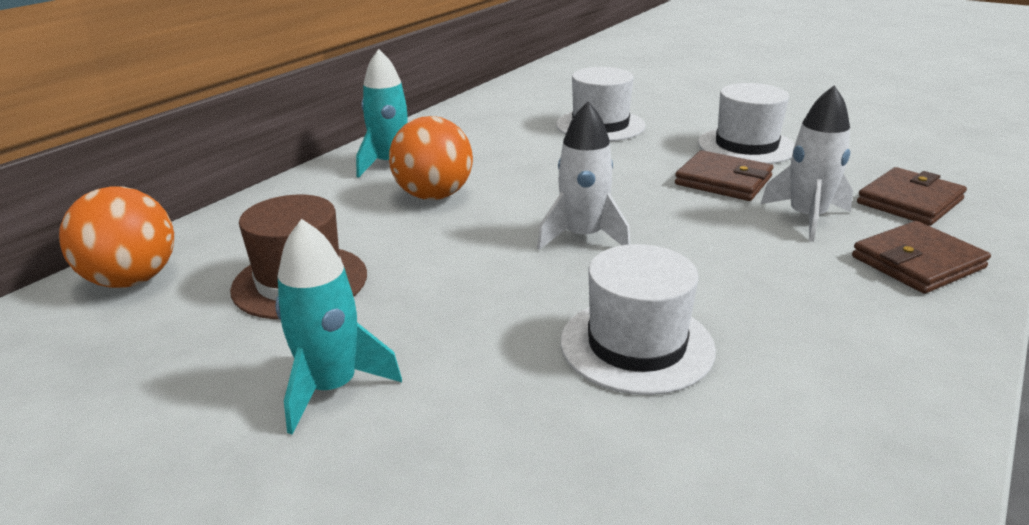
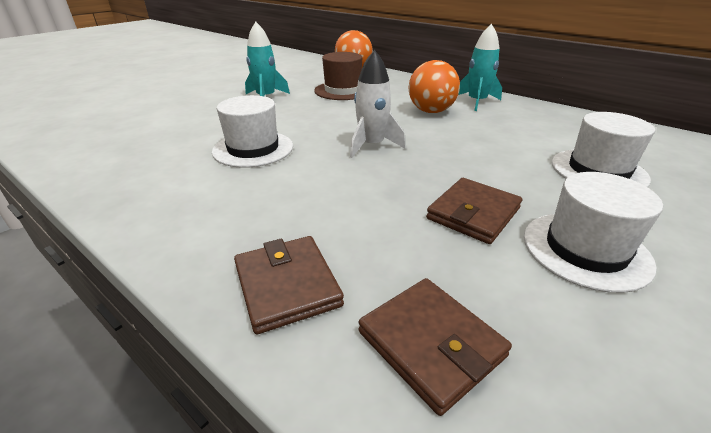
camera: 95 degrees right, 5 degrees up
white rocket [761,86,853,242] -> none

